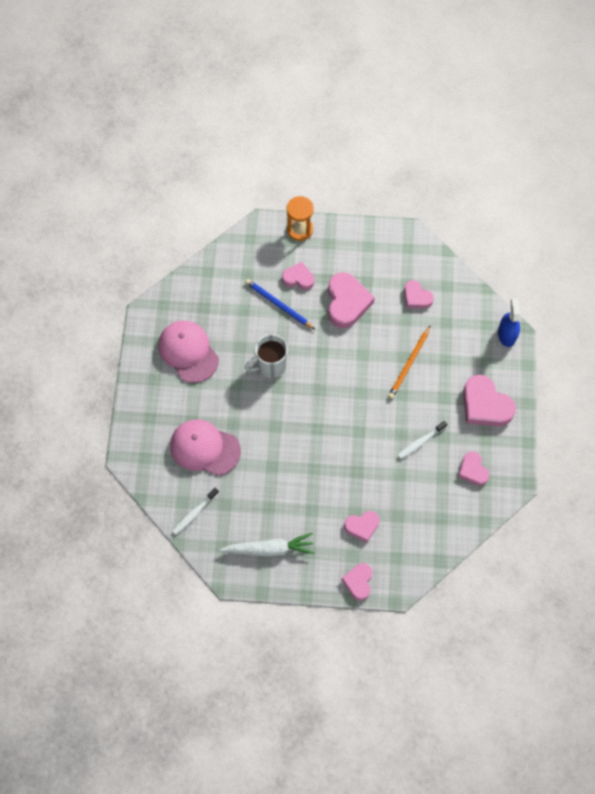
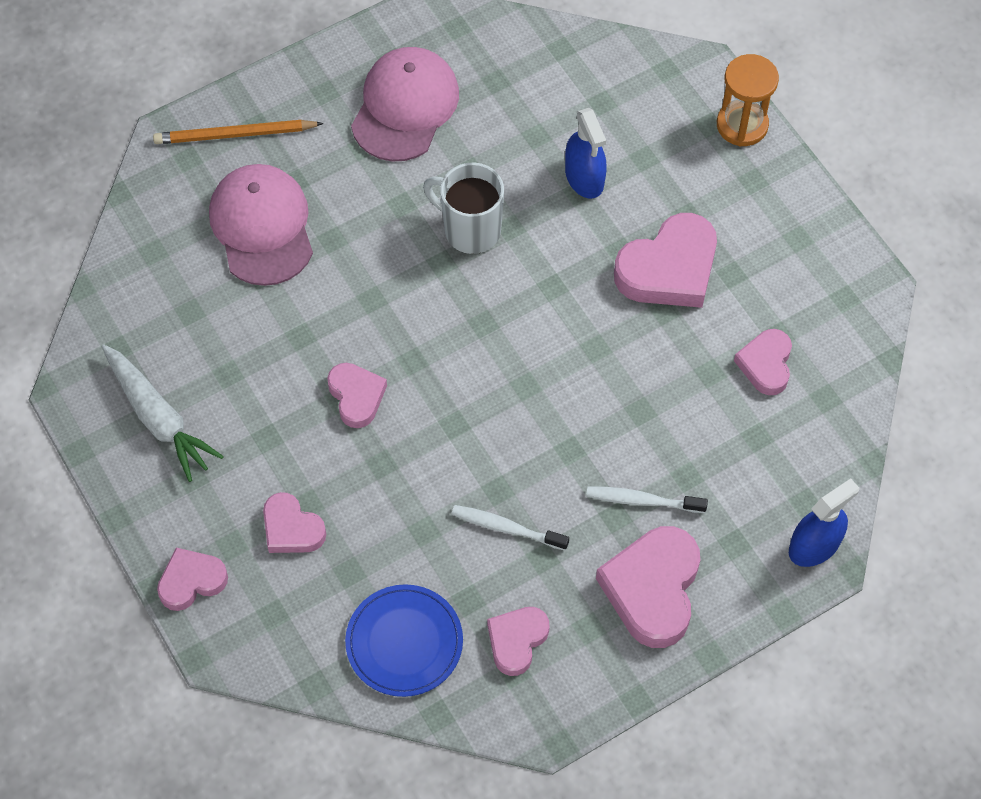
camera: 55 degrees right, 5 degrees down
white toothbrush [172,488,219,535] -> white toothbrush moved to [586,486,708,513]
blue pencil [245,279,316,330] -> blue spray bottle [565,108,606,199]
pink heart [282,262,314,290] -> pink heart moved to [327,363,387,428]
orange pencil [388,325,431,399] -> orange pencil moved to [153,120,323,144]
none -> blue plate [345,584,463,697]

